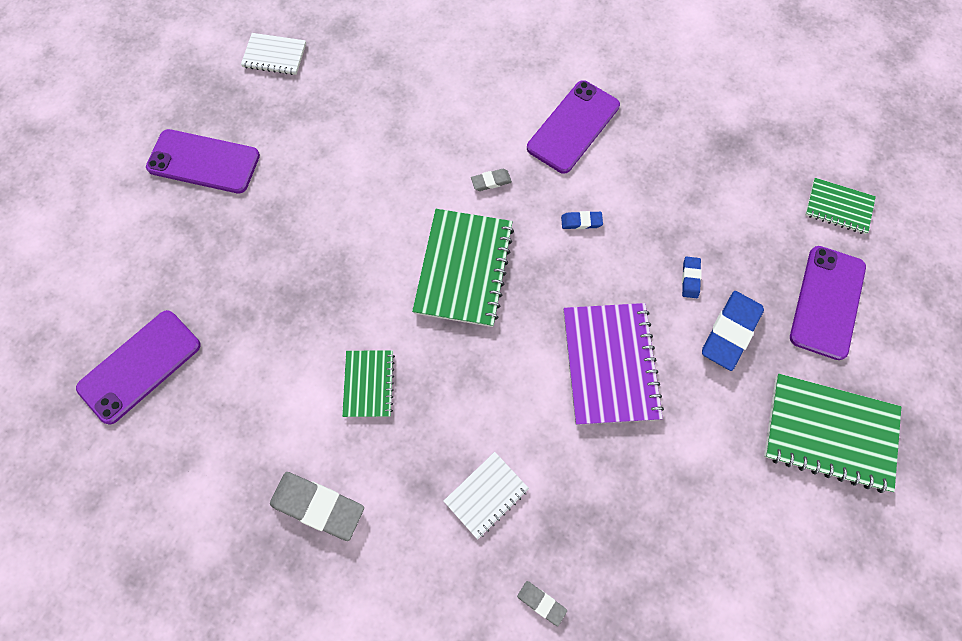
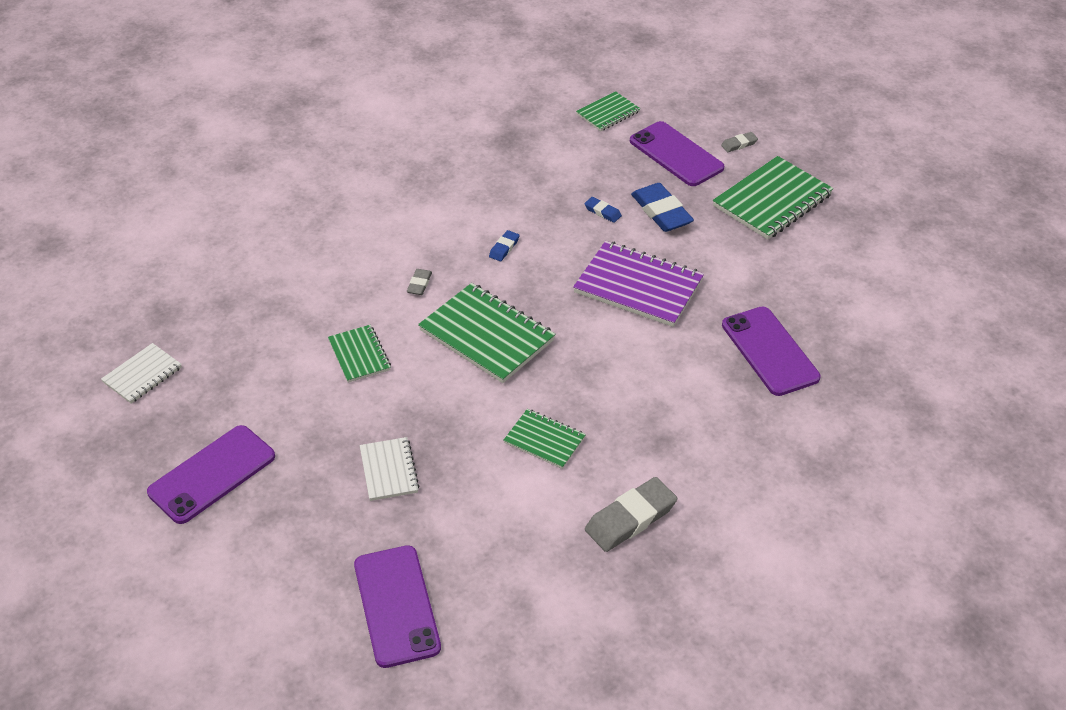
camera: 60 degrees left, 25 degrees down
white notebook [443,452,529,540] -> white notebook moved to [360,437,419,501]
grey eraser [517,581,567,627] -> grey eraser moved to [721,132,758,152]
purple phone [527,80,620,174] -> purple phone moved to [722,306,821,396]
none -> green notebook [328,325,391,383]

